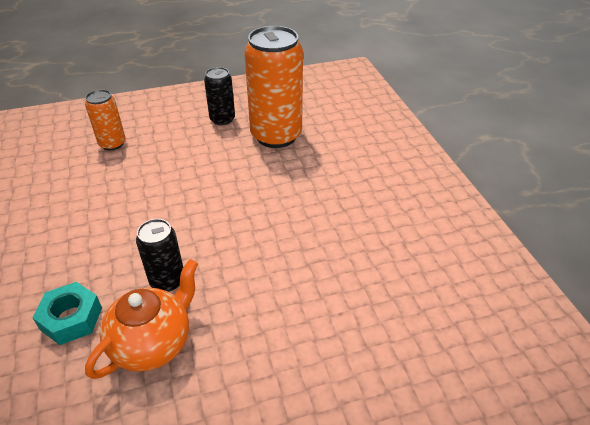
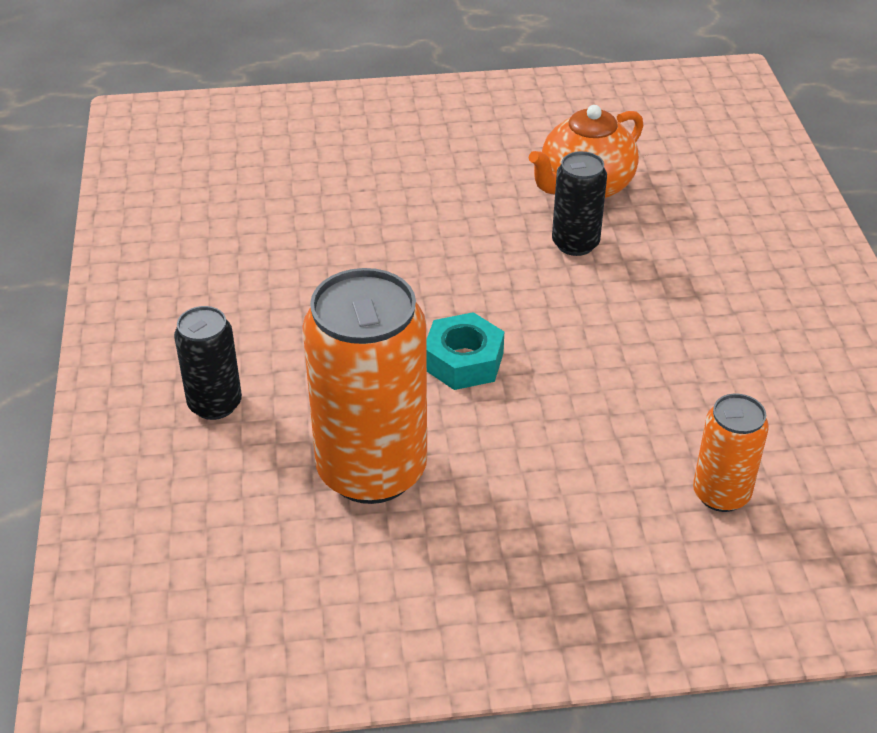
camera: 170 degrees left, 0 degrees up
turquoise nut [32,282,102,345] -> turquoise nut moved to [426,312,504,390]
black can [204,67,235,126] -> black can moved to [174,306,242,420]

